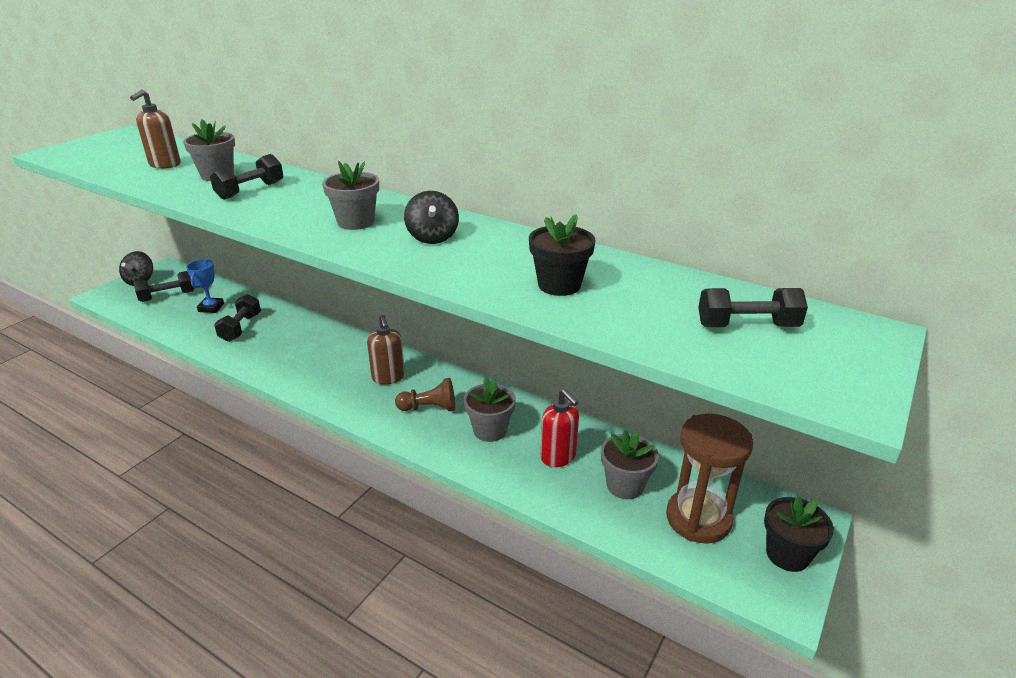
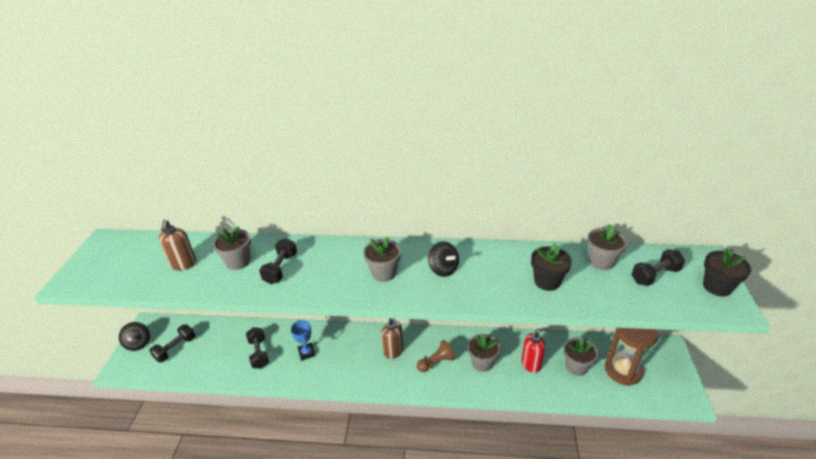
camera: 25 degrees left, 5 degrees up
blue trophy [186,259,224,313] -> blue trophy moved to [291,320,316,361]
red soap dispenser [540,389,579,467] -> red soap dispenser turned 45 degrees counterclockwise [521,327,550,373]
black flower pot [764,495,834,572] -> black flower pot moved to [703,248,751,296]
none -> grey flower pot [587,224,628,270]

